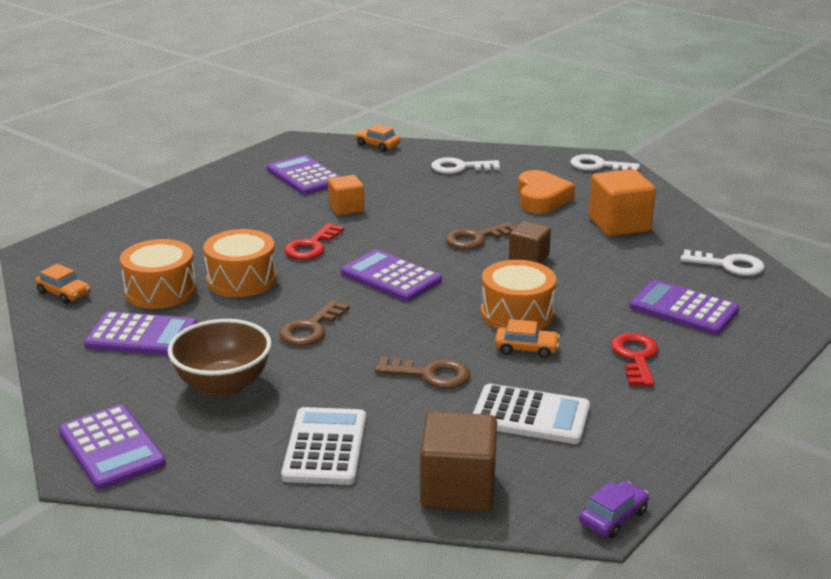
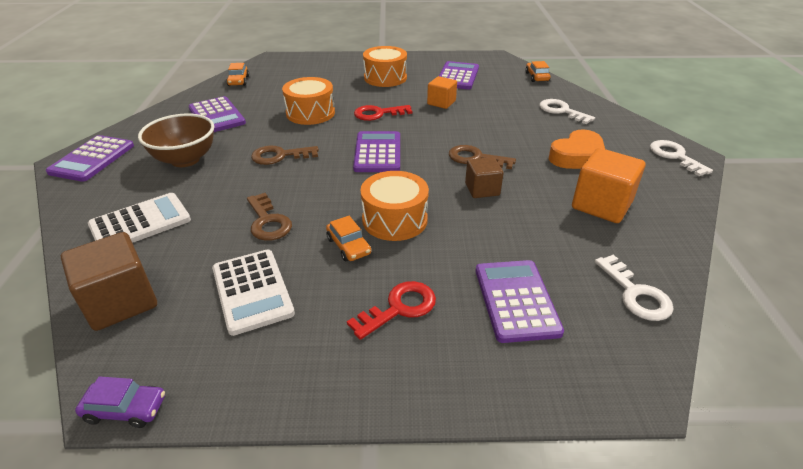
camera: 50 degrees right, 10 degrees up
orange drum [120,239,196,309] -> orange drum moved to [363,46,407,87]

